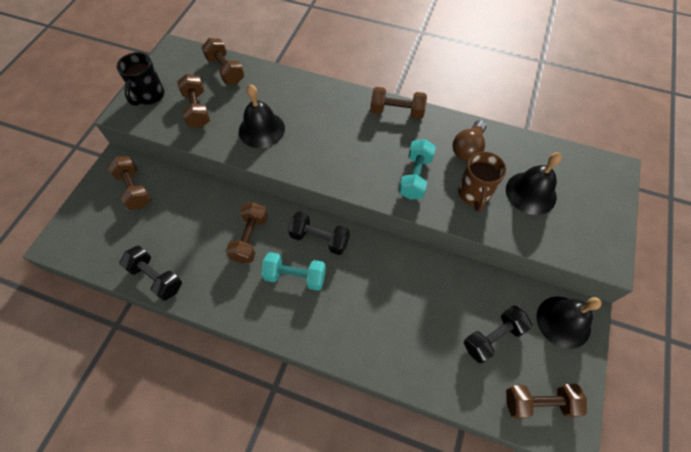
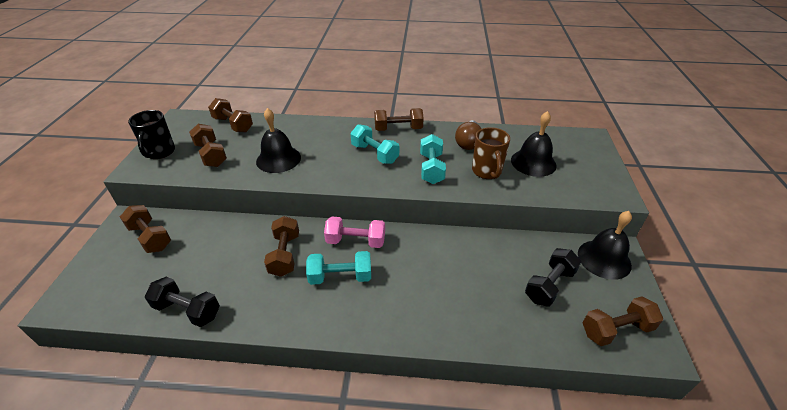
camera: 15 degrees left, 20 degrees down
black dumbbell [288,211,350,255] -> pink dumbbell [324,216,385,248]
none -> turquoise dumbbell [350,124,399,164]

